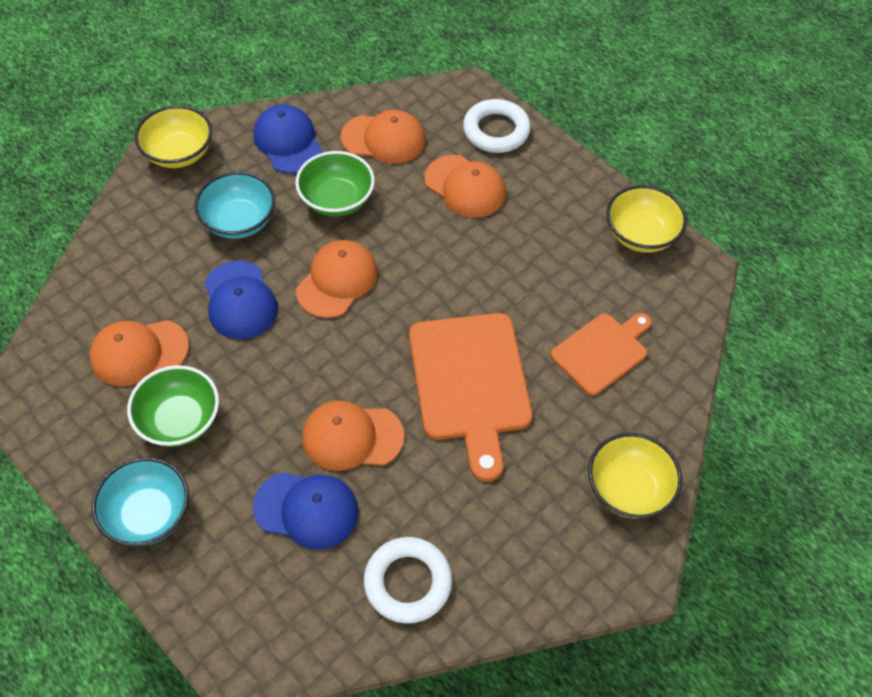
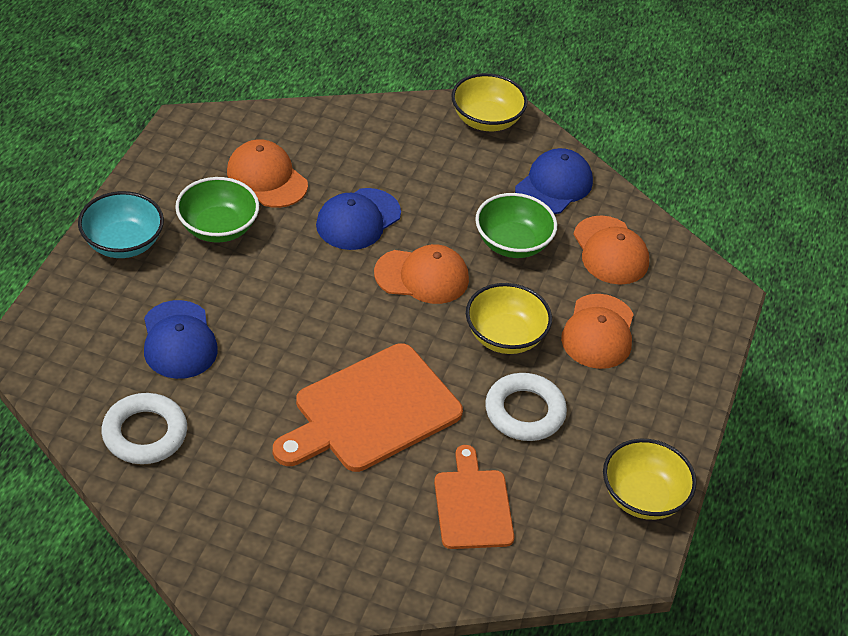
camera: 60 degrees right, 10 degrees down
turquoise bowl [195,172,275,239] -> none
orange cap [302,401,404,471] -> none
white ring [463,99,531,153] -> white ring moved to [485,373,567,441]
orange cutting board [551,313,652,396] -> orange cutting board turned 120 degrees counterclockwise [434,445,514,549]
yellow bowl [588,433,682,519] -> yellow bowl moved to [466,283,552,354]

